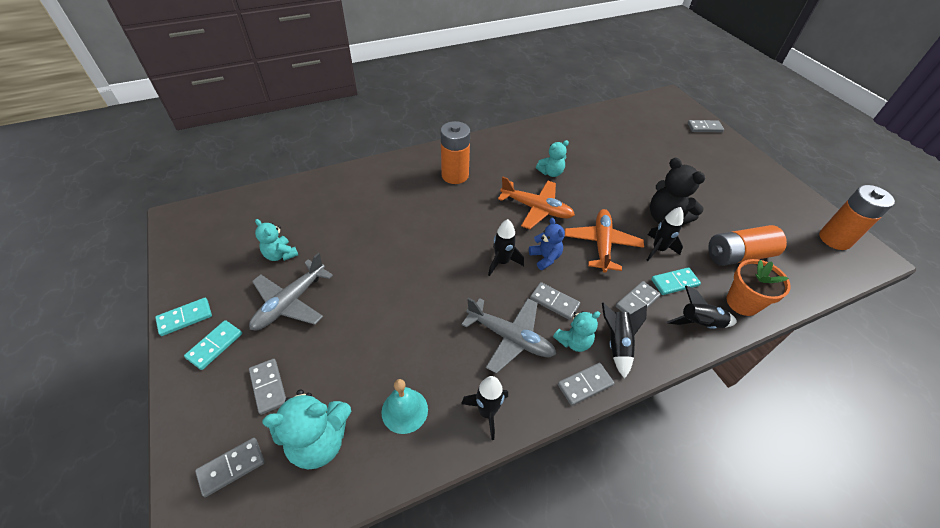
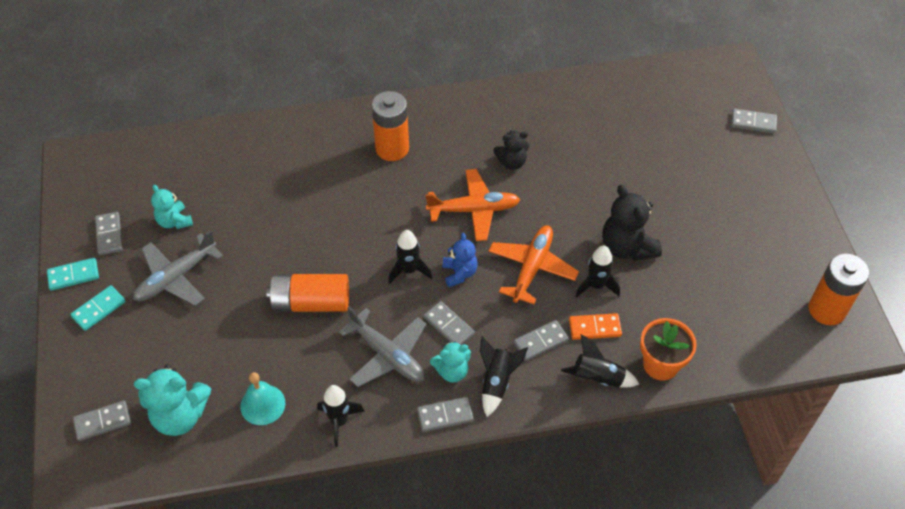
camera: 15 degrees right, 5 degrees up
grey domino [249,359,286,415] -> grey domino moved to [95,212,122,255]
orange plane [498,177,575,229] -> orange plane turned 45 degrees counterclockwise [426,169,520,241]
turquoise teddy bear [536,140,569,177] -> black teddy bear [493,130,530,170]
turquoise domino [651,267,701,295] -> orange domino [569,313,622,340]
orange battery [708,225,787,266] -> orange battery moved to [267,274,349,312]

